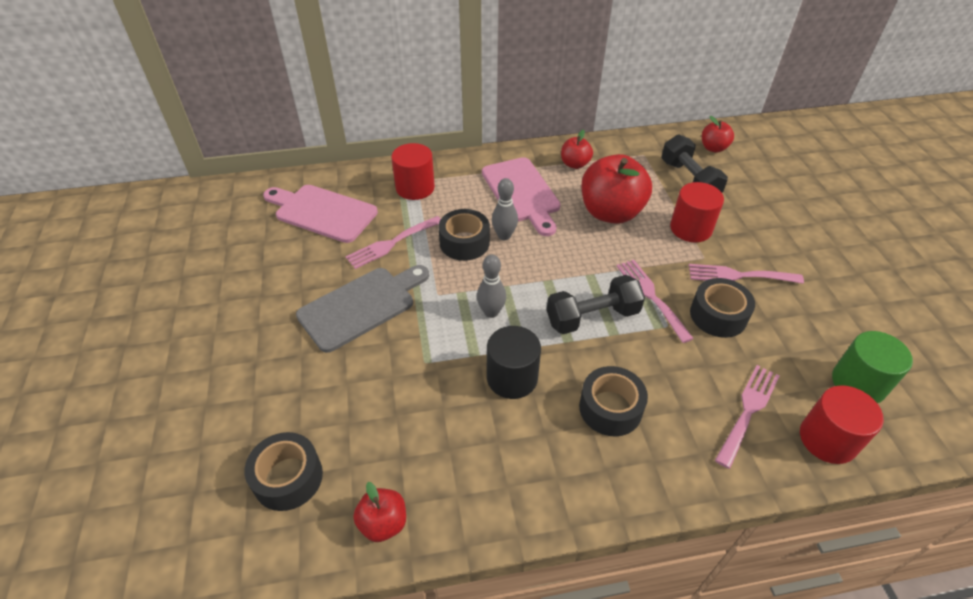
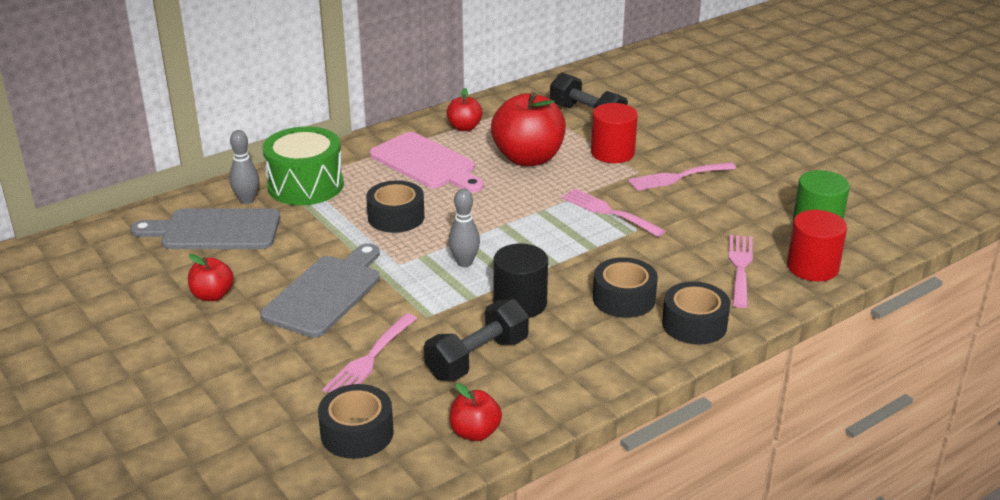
camera: 25 degrees left, 15 degrees down
pink cutting board [263,185,378,243] -> grey cutting board [130,208,280,249]
pink fork [345,216,441,269] -> pink fork moved to [322,313,417,393]
red cylinder [391,143,435,200] -> green drum [262,126,344,205]
grey bowling pin [492,178,518,240] -> grey bowling pin moved to [229,130,259,204]
black dumbbell [547,275,645,334] -> black dumbbell moved to [424,299,529,381]
black tape [690,278,755,338] -> black tape moved to [662,282,730,345]
red apple [702,116,734,153] -> red apple moved to [188,254,234,301]

